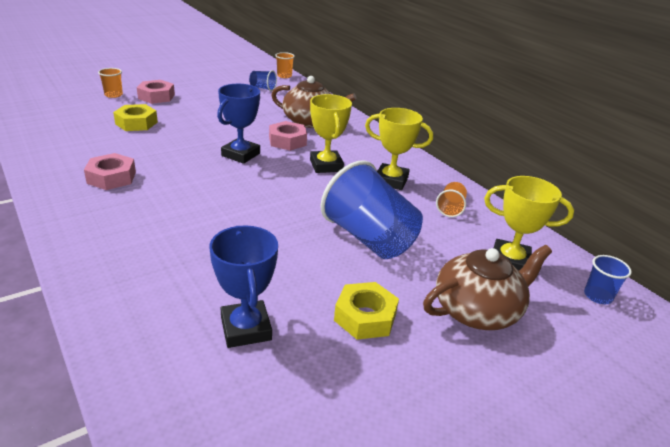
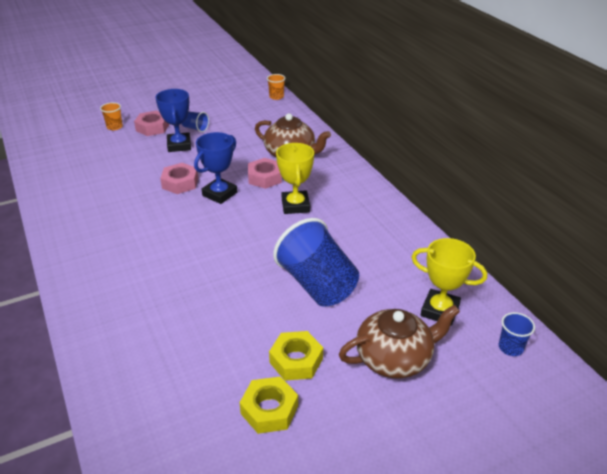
camera: 10 degrees right, 5 degrees up
pink nut [84,153,136,190] -> pink nut moved to [160,163,198,194]
yellow nut [113,104,158,131] -> yellow nut moved to [240,377,298,434]
blue trophy [209,225,278,348] -> blue trophy moved to [155,89,191,152]
blue cup [249,70,277,91] -> blue cup moved to [181,112,209,132]
yellow trophy [365,108,433,190] -> none
orange cup [436,182,467,217] -> none

